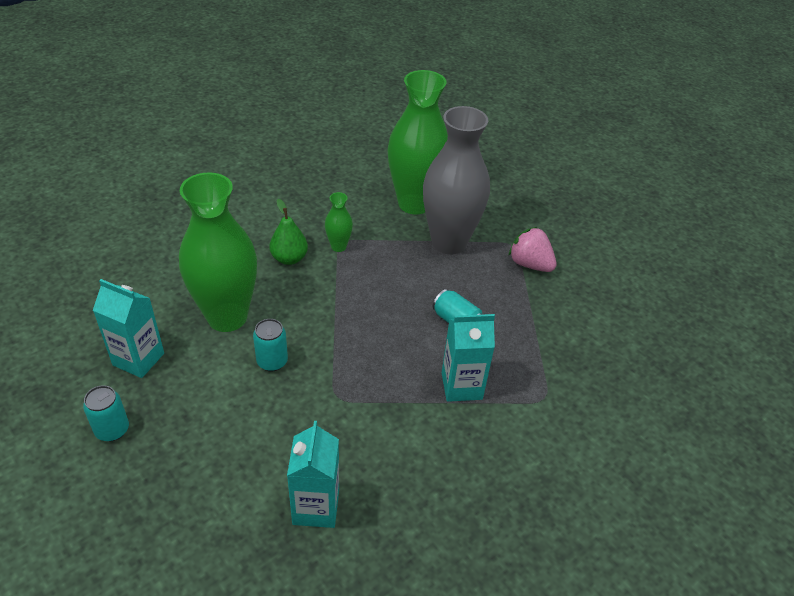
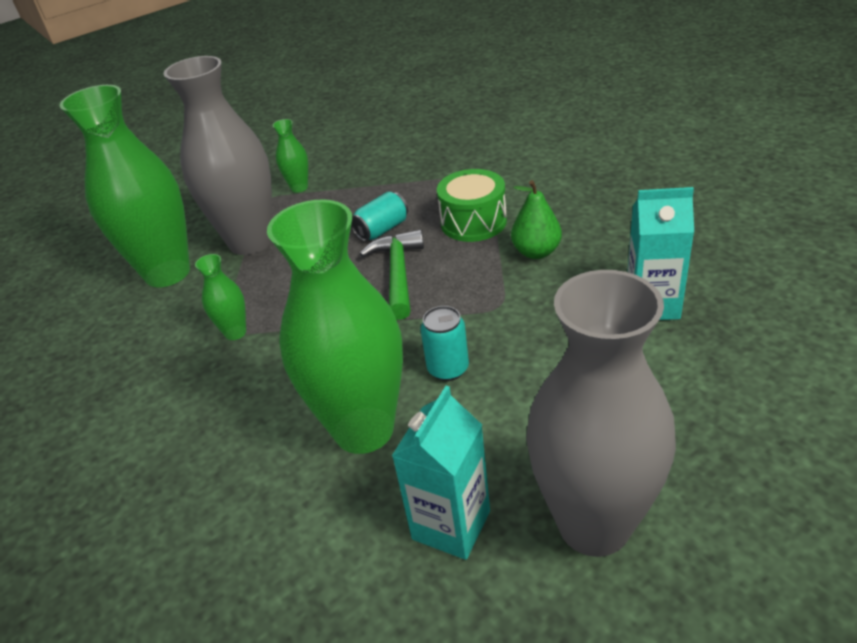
camera: 80 degrees left, 5 degrees down
turquoise can [83,385,129,442] -> grey vase [526,270,676,557]
green pear [270,199,308,265] -> green pear moved to [511,180,562,259]
turquoise carton [442,314,495,402] -> green drum [437,169,507,242]
pink strawberry [509,227,557,272] -> green vase [273,119,308,193]
none -> green hammer [360,229,424,320]

